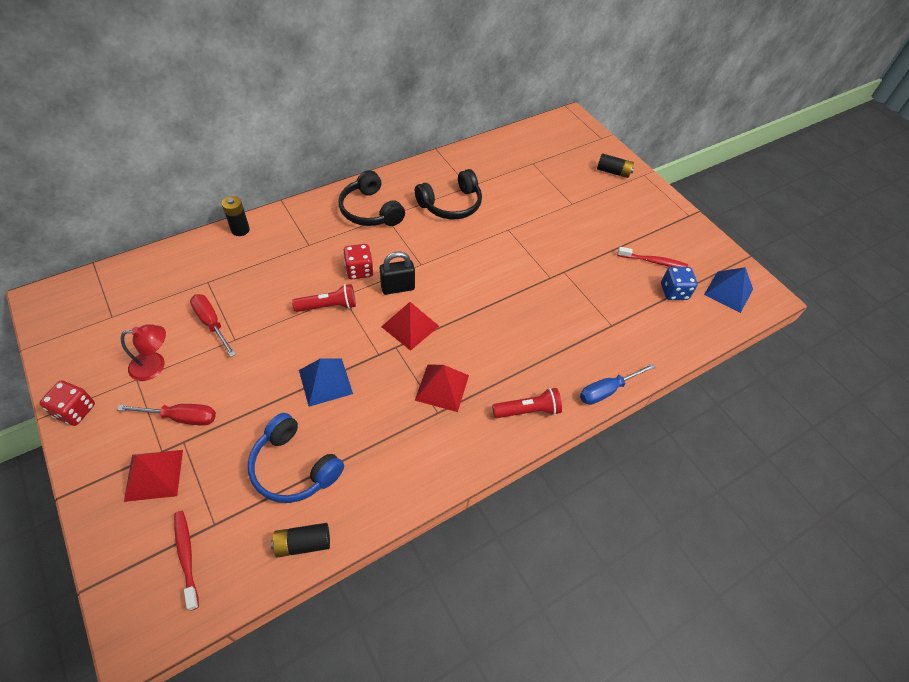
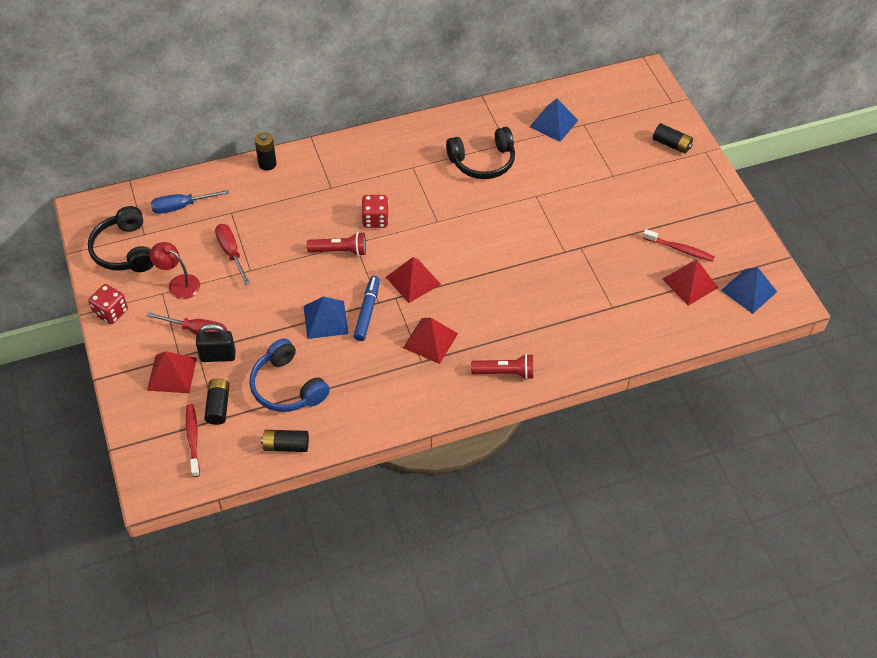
camera: 15 degrees right, 0 degrees up
red lamp [121,324,166,381] -> red lamp turned 150 degrees counterclockwise [150,242,200,299]
black headphones [339,170,405,226] -> black headphones moved to [88,206,154,272]
black padlock [380,252,415,295] -> black padlock moved to [196,324,236,362]
blue screwdriver [580,363,656,405] -> blue screwdriver moved to [151,190,229,214]
blue dice [661,267,698,300] -> red pyramid [662,260,718,306]
none -> black battery [204,378,229,425]
none -> blue marker [354,276,380,341]
none -> blue pyramid [529,99,578,142]

